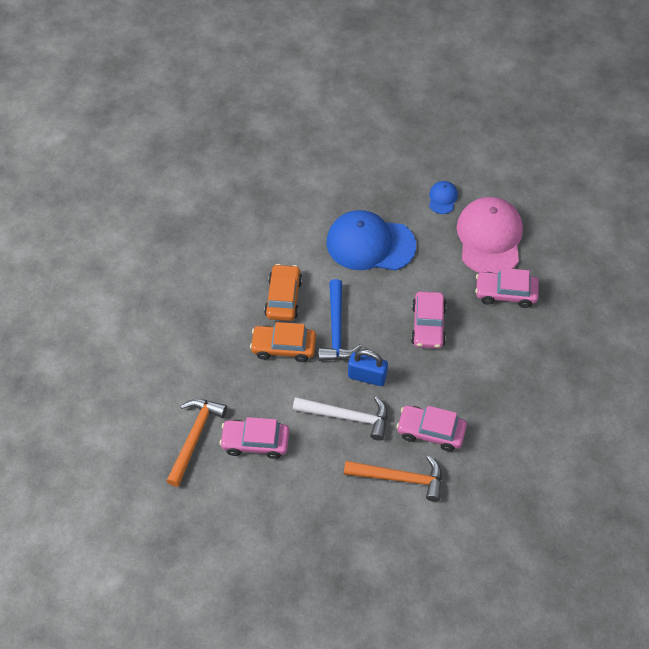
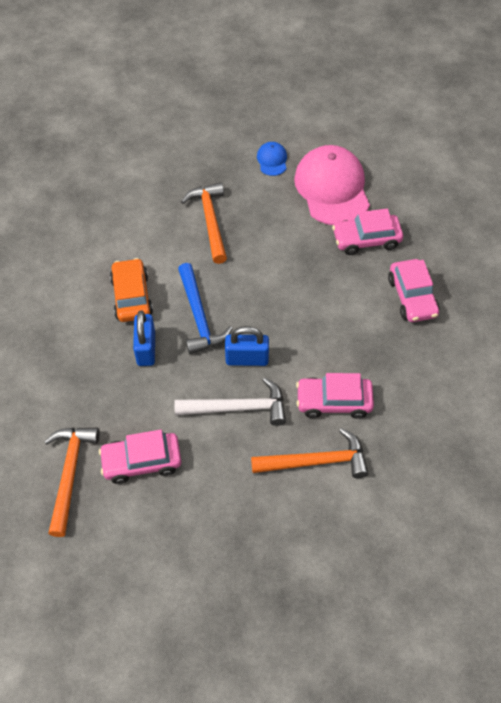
camera: 15 degrees left, 0 degrees up
orange car [250,322,316,362] -> blue padlock [133,311,155,366]
blue cap [326,210,416,271] -> orange hammer [181,183,227,264]
pink car [411,291,446,349] -> pink car moved to [388,259,439,322]

